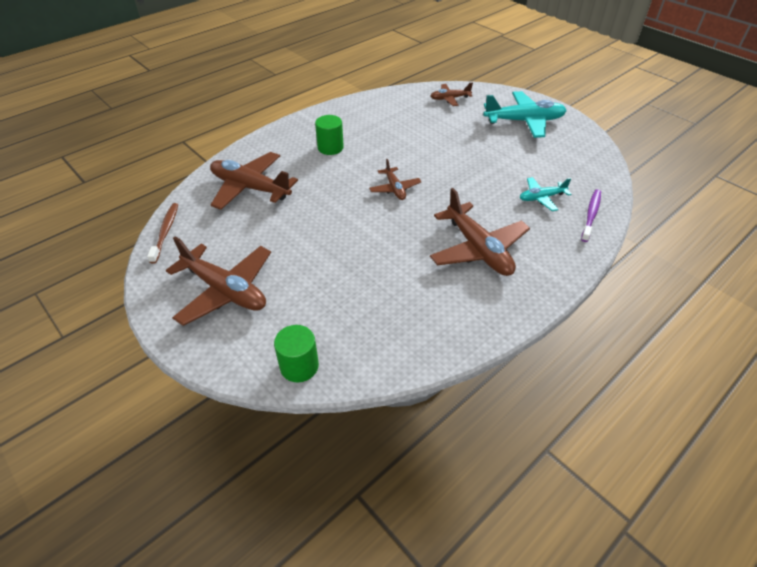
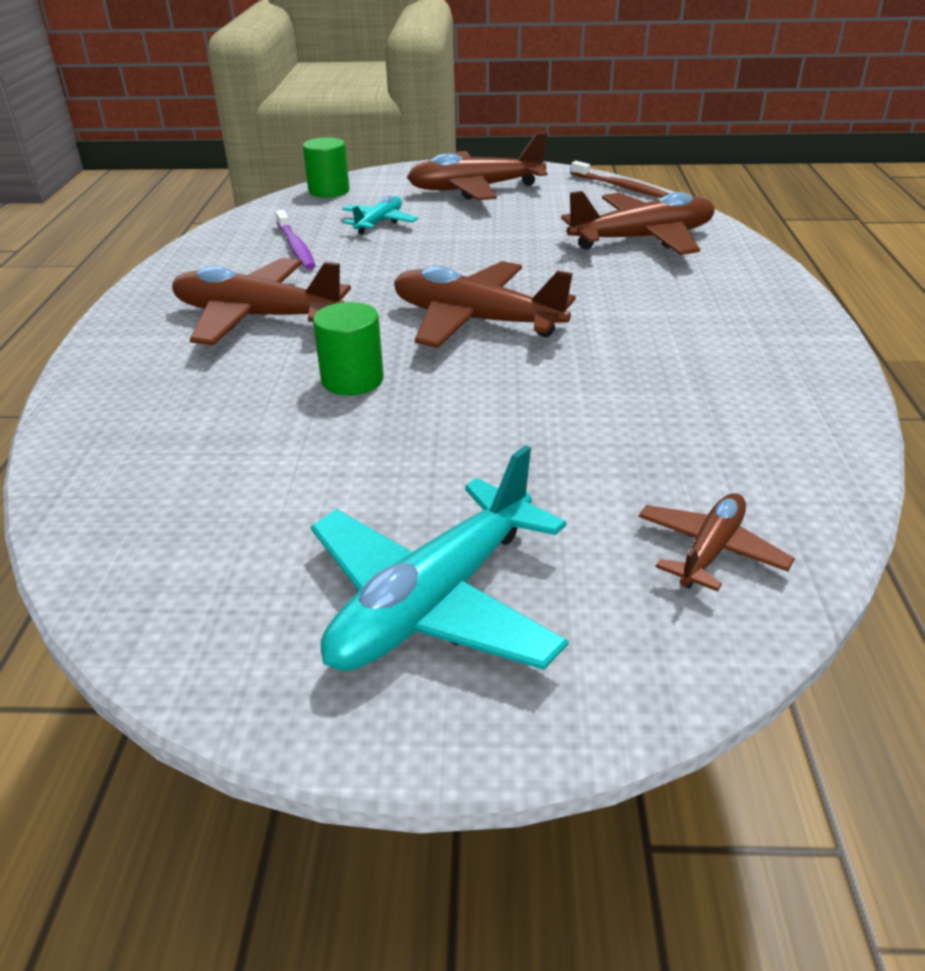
camera: 135 degrees right, 10 degrees down
green cylinder [315,115,344,155] -> green cylinder moved to [313,302,384,395]
brown plane [369,159,421,200] -> brown plane [394,261,576,348], size x1.85
turquoise plane [520,177,572,211] -> turquoise plane moved to [342,195,418,234]
purple toothbrush [581,189,601,242] -> purple toothbrush moved to [276,210,316,270]

